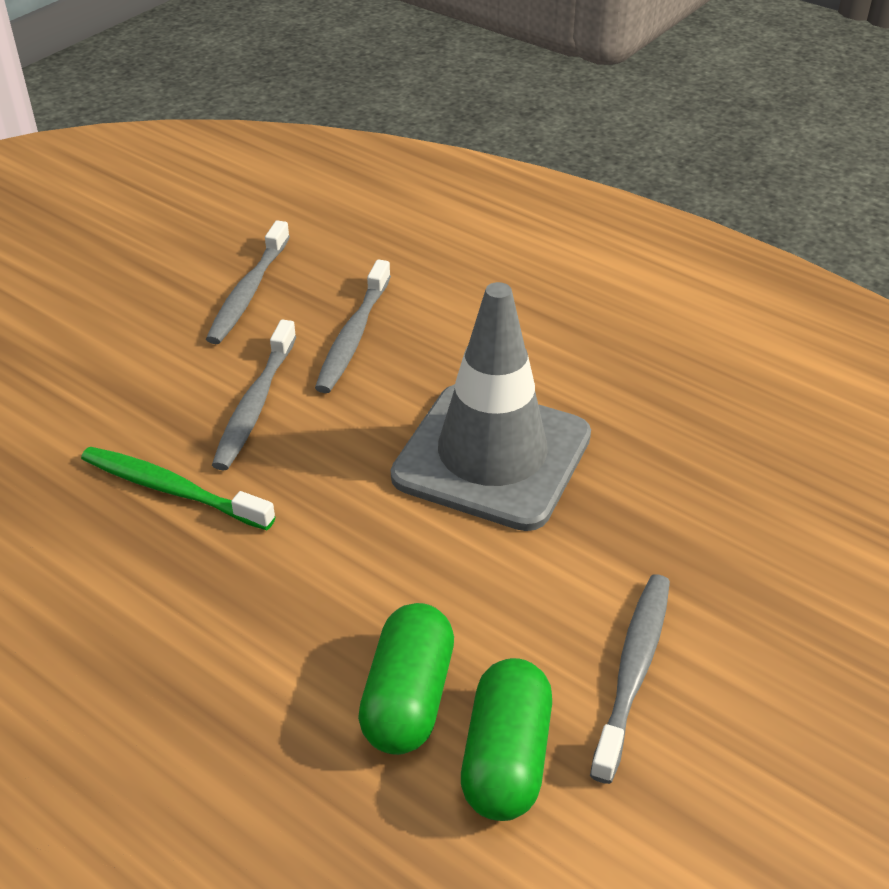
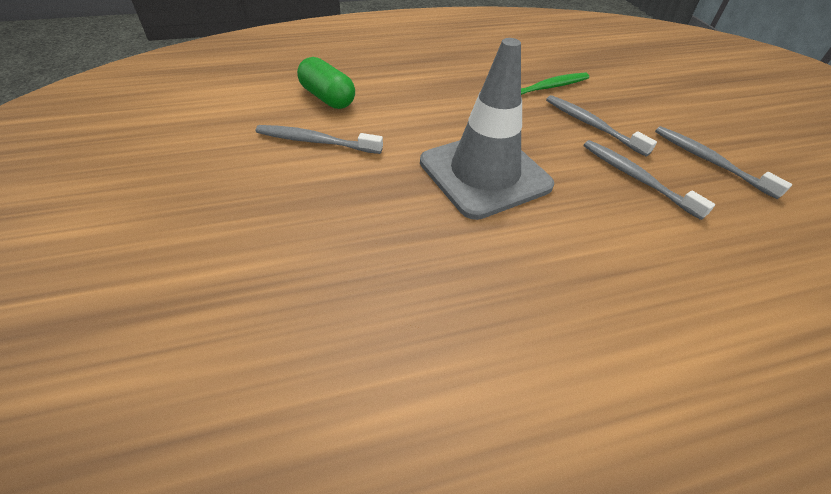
camera: 125 degrees right, 5 degrees up
green capsule [358,603,454,755] -> none
grey toothbrush [590,574,670,784] -> grey toothbrush turned 135 degrees clockwise [256,125,383,154]

